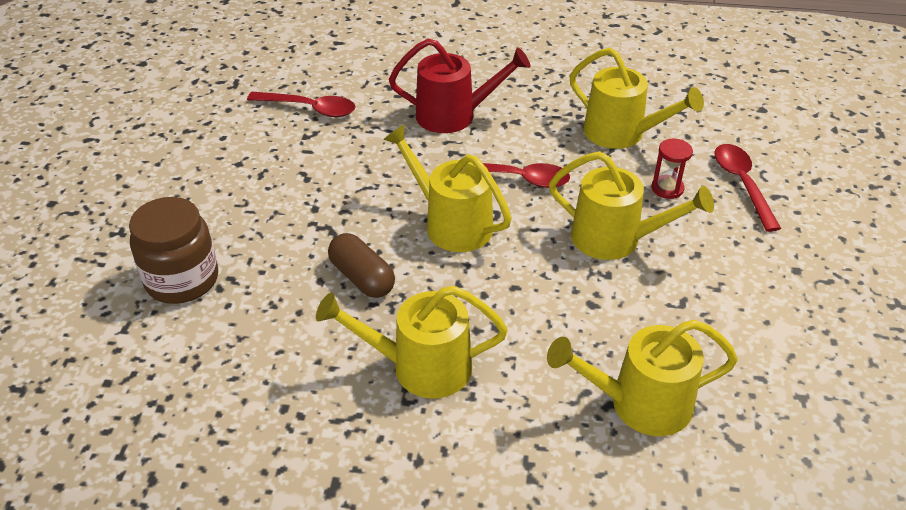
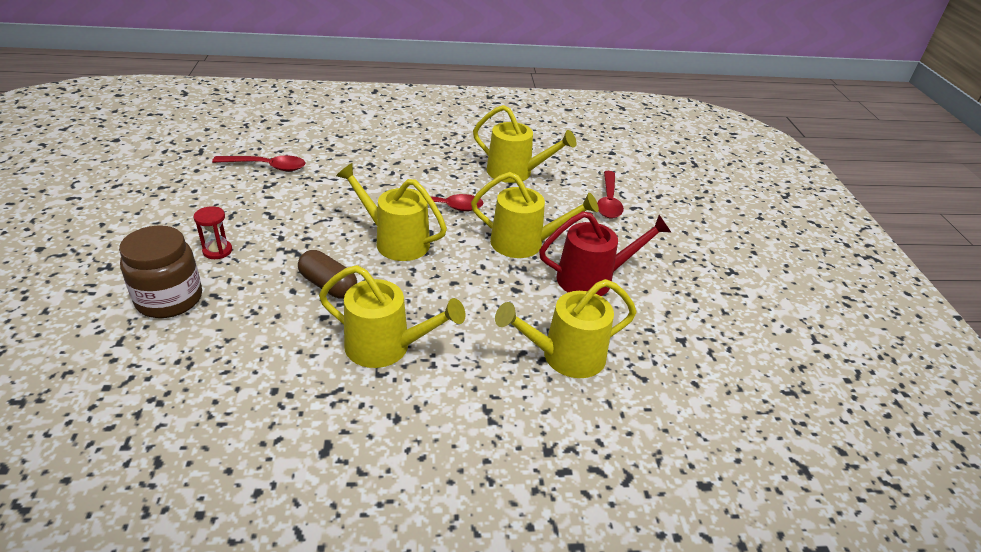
camera: 15 degrees left, 5 degrees down
yellow watering can [316,286,508,399] -> yellow watering can turned 150 degrees counterclockwise [319,265,466,368]
red watering can [389,39,530,133] -> red watering can moved to [539,211,671,296]
red hourglass [652,139,693,199] -> red hourglass moved to [194,206,232,259]
red spoon [715,144,781,232] -> red spoon turned 150 degrees counterclockwise [597,171,624,218]

